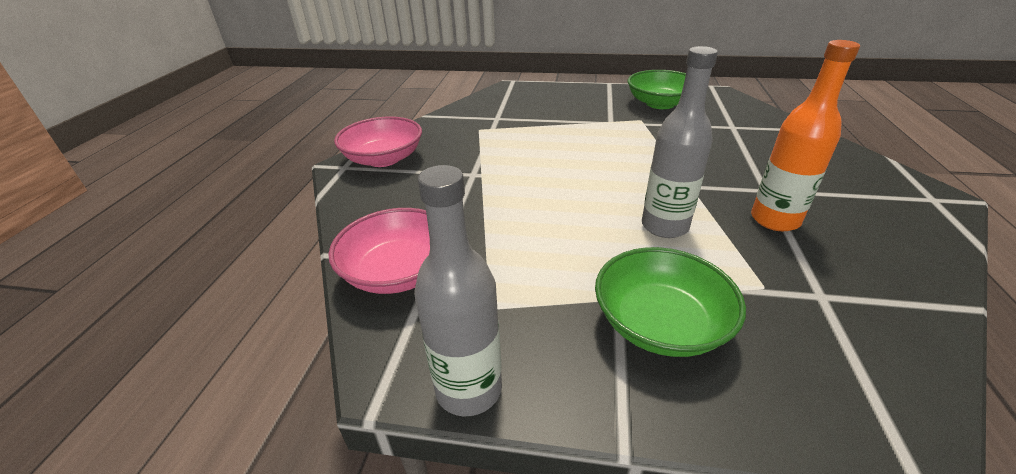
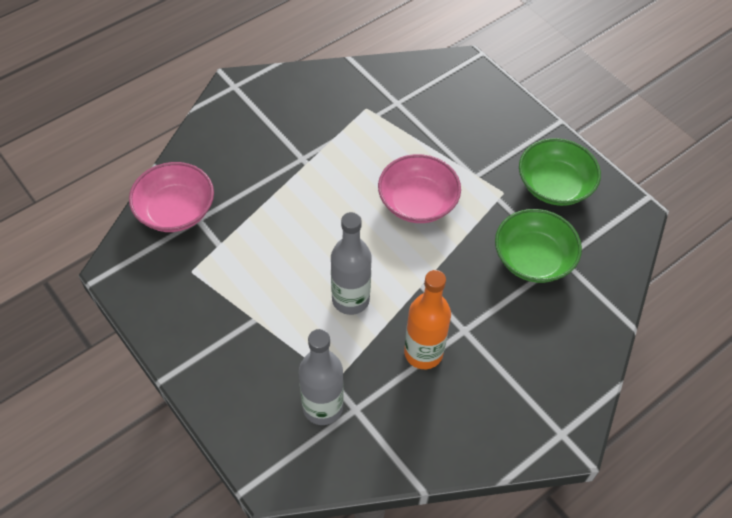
camera: 40 degrees right, 20 degrees up
pink bowl [334,116,422,167] -> pink bowl moved to [378,154,461,223]
grey bottle [414,165,502,417] -> grey bottle moved to [299,329,344,425]
green bowl [595,247,746,357] -> green bowl moved to [495,209,582,283]

